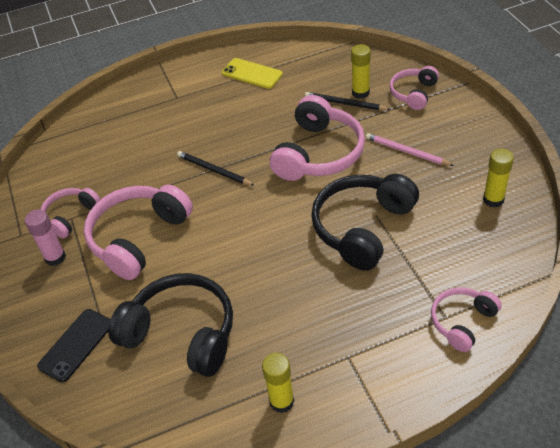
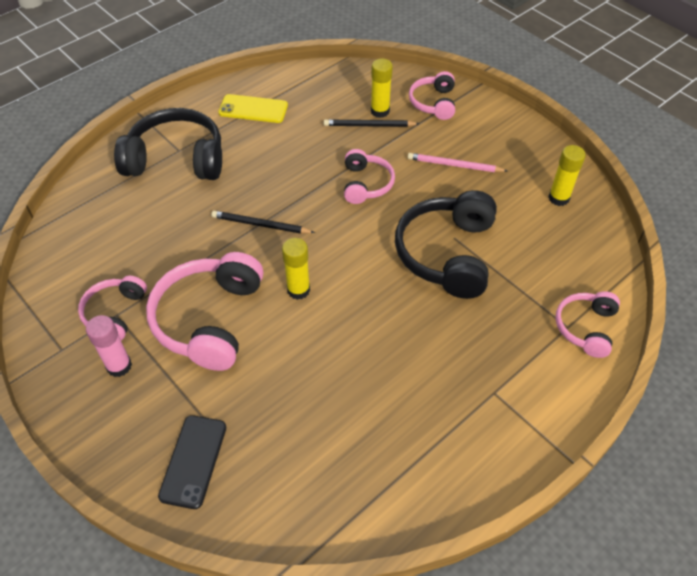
camera: 25 degrees left, 5 degrees up
black headphones [108,273,233,377] -> black headphones moved to [114,108,222,180]
yellow glue stick [262,353,294,413] -> yellow glue stick moved to [282,238,310,300]
pink headphones [269,95,365,181] -> pink headphones [344,149,395,204], size x0.57

